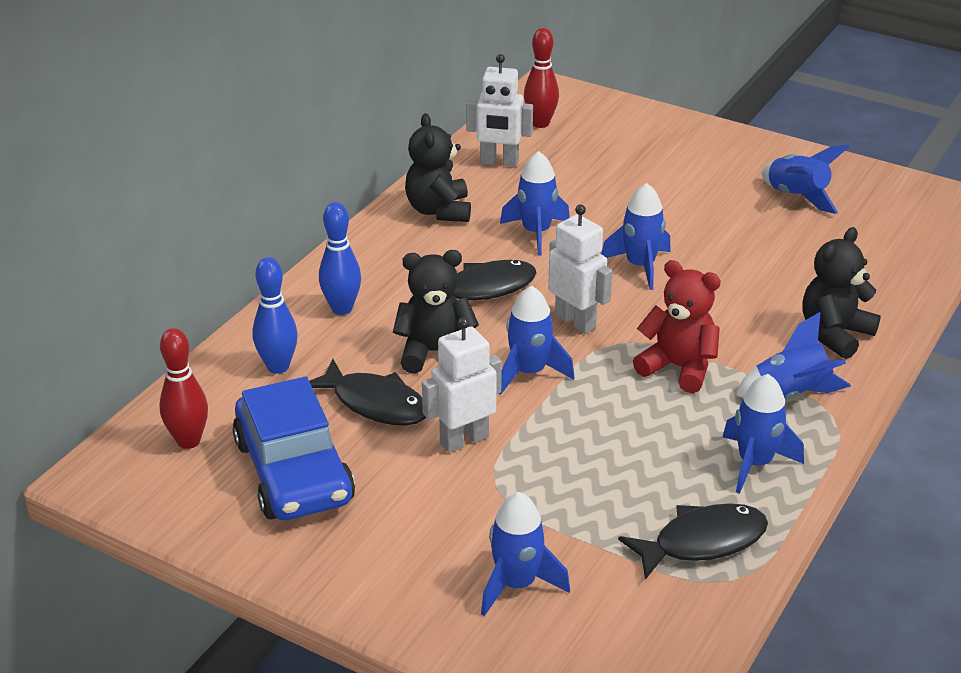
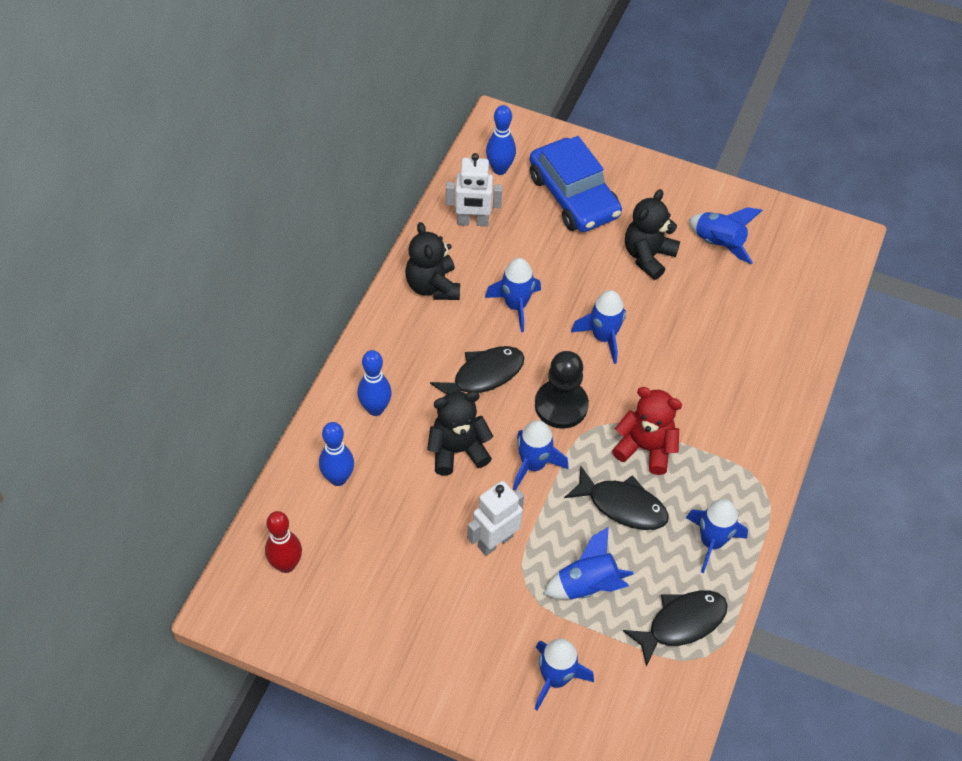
camera: 10 degrees left, 20 degrees up
blue car [232,377,355,520] -> blue car moved to [530,136,622,232]
black fish [309,359,426,426] -> black fish moved to [564,466,669,530]
red bowling pin [524,28,559,128] -> blue bowling pin [486,105,516,175]
white robot [548,205,612,334] -> black pawn [535,351,589,429]
blue rocket [735,312,851,399] -> blue rocket moved to [544,527,634,600]
black teddy bear [802,227,881,359] -> black teddy bear moved to [625,189,680,280]

